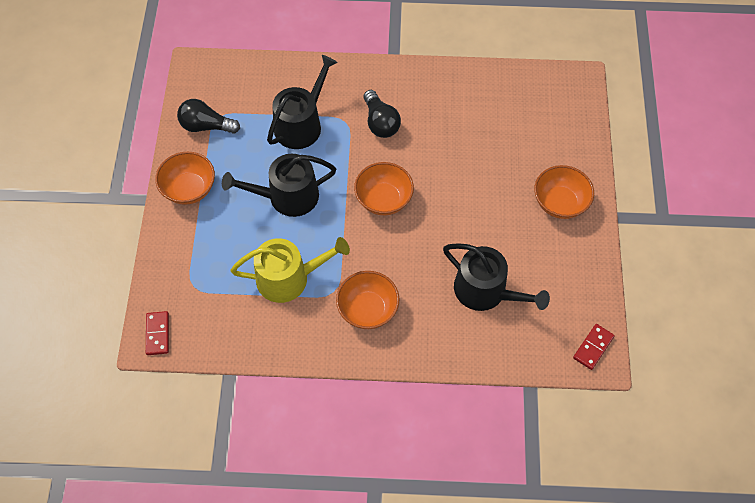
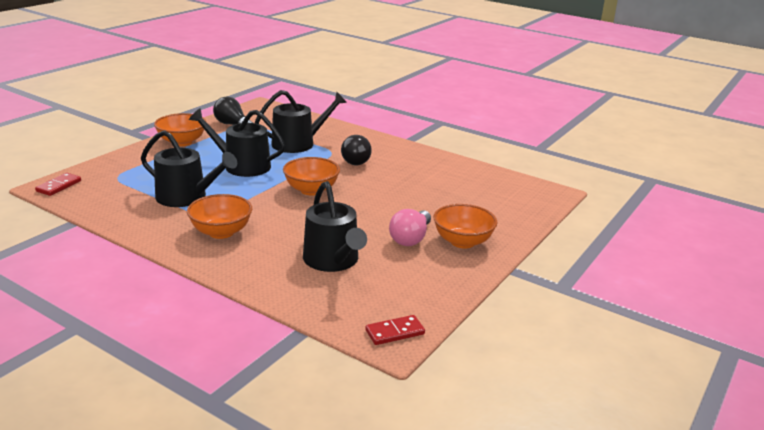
camera: 30 degrees right, 35 degrees down
yellow watering can [231,237,350,303] -> black watering can [141,130,237,207]
none -> pink light bulb [389,209,431,246]

